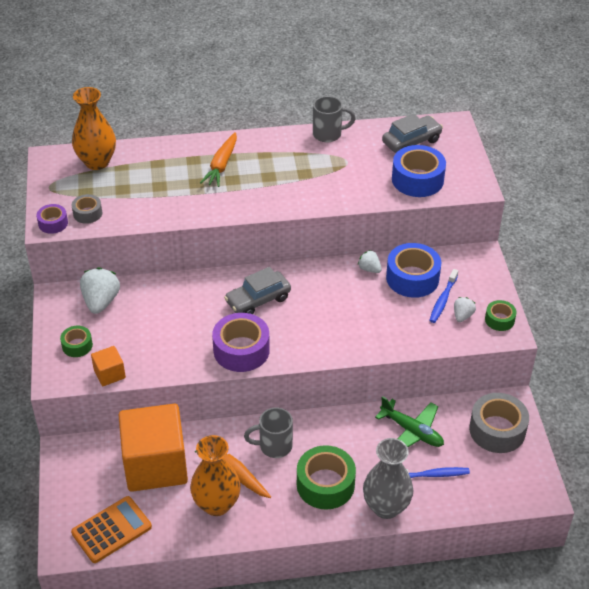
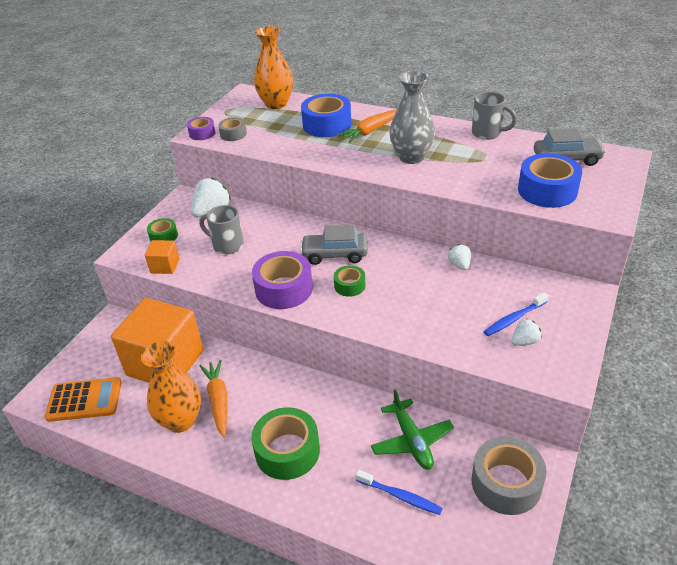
camera: 35 degrees right, 5 degrees down
grey mug [244,407,293,458] -> grey mug moved to [199,205,244,255]
grey vase [363,438,413,519] -> grey vase moved to [389,71,435,164]
blue tape [386,243,441,298] -> blue tape moved to [301,94,351,137]
green tape [485,300,517,331] -> green tape moved to [334,265,365,297]

